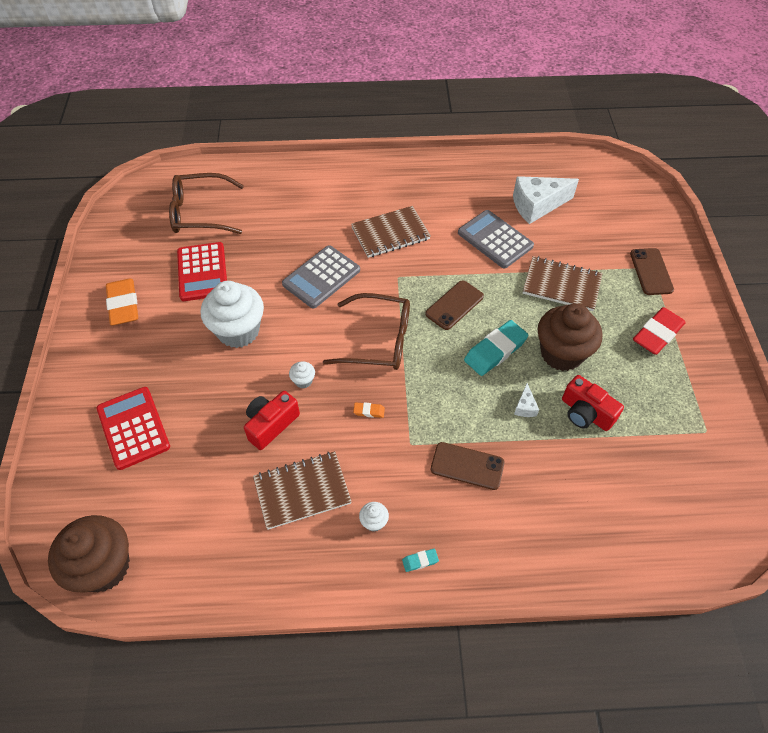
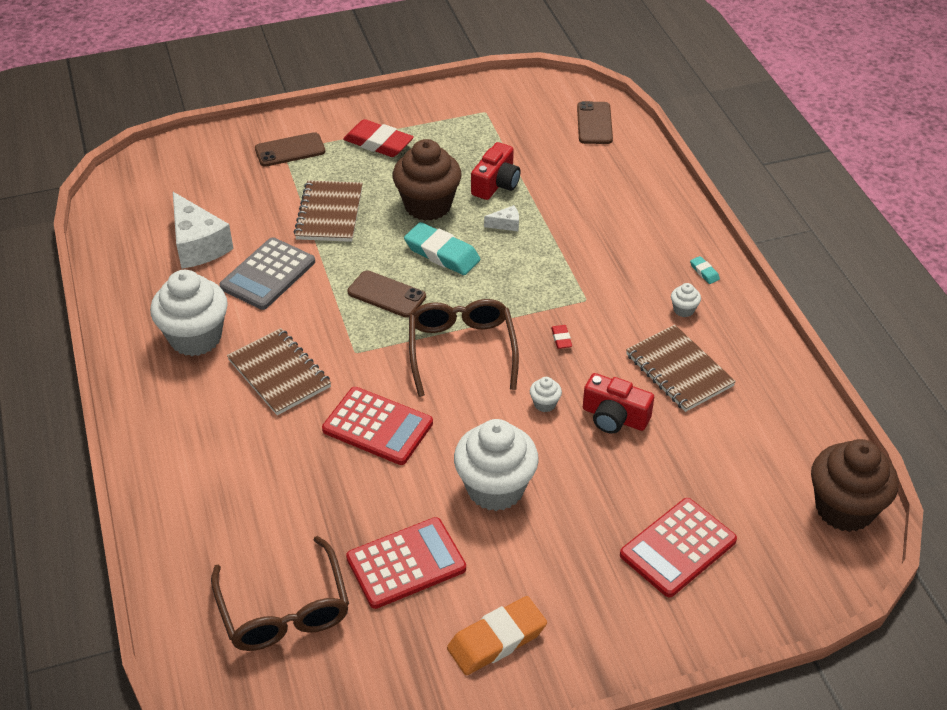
camera: 105 degrees left, 10 degrees down
grey calculator [282,245,360,309] -> red calculator [322,387,433,465]
orange eraser [353,402,385,418] -> red eraser [551,325,572,349]
brown phone [431,442,504,490] -> brown phone moved to [577,101,613,144]
none -> white cupcake [150,270,228,356]

